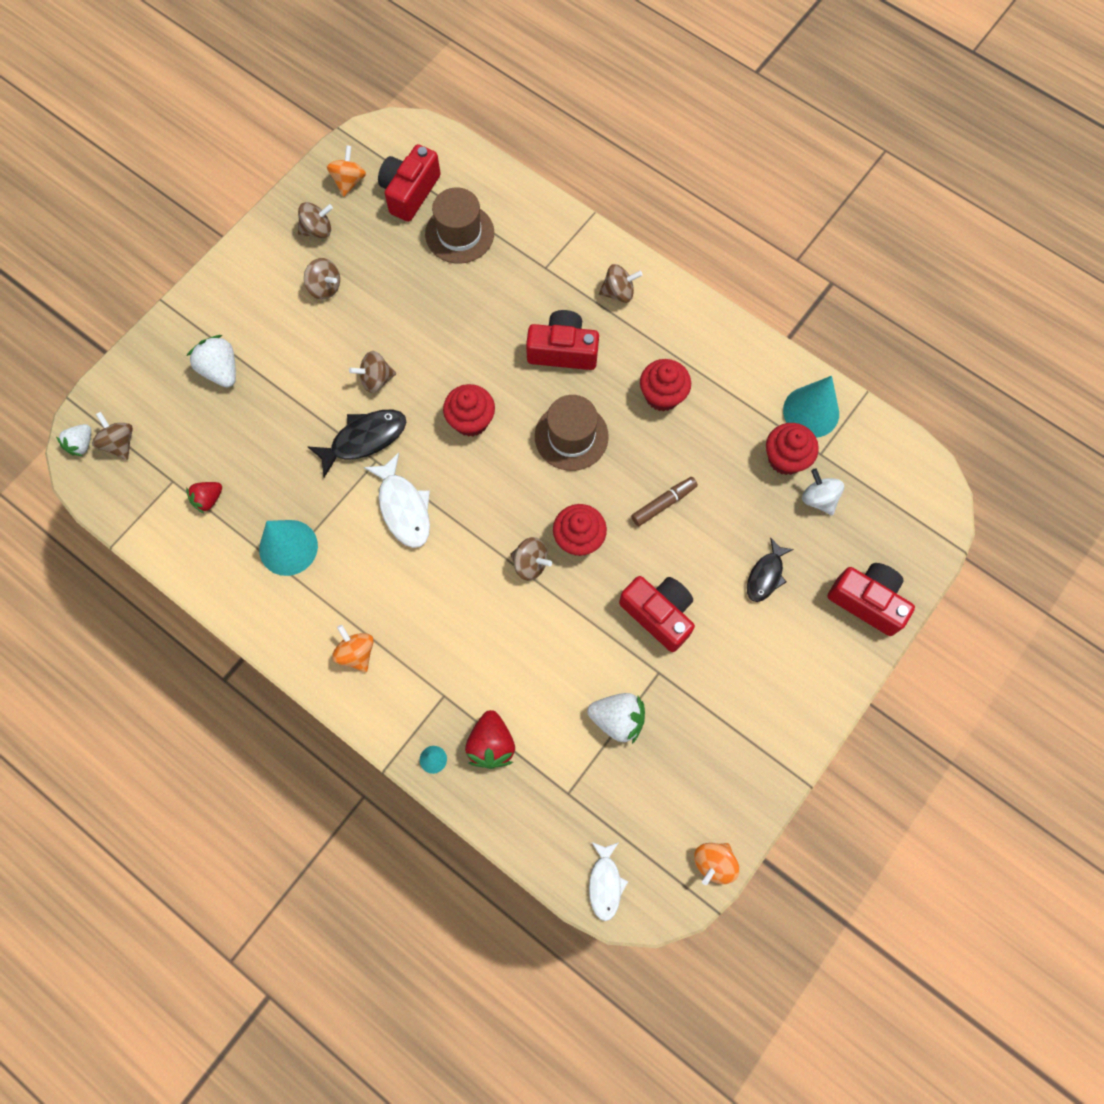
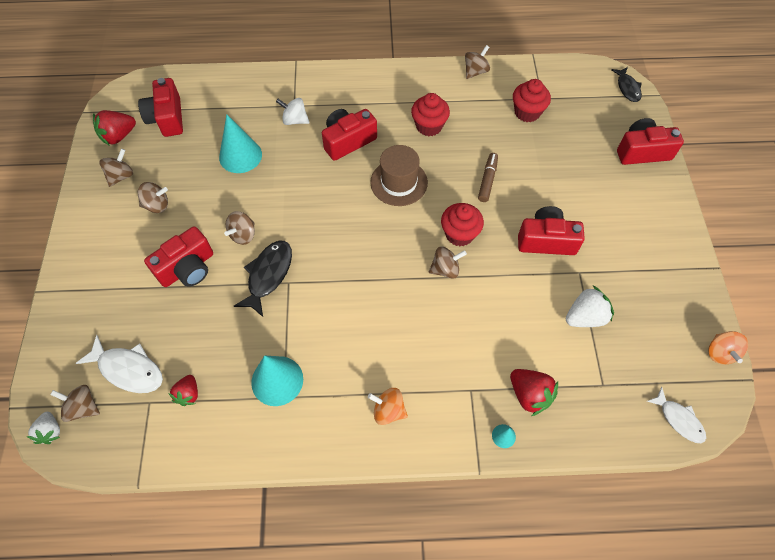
camera: 40 degrees left, 10 degrees down
white strawberry [187,335,236,388] -> none
orange spinning top [327,145,366,197] -> red strawberry [93,110,136,146]
white fish [364,453,430,548] -> white fish moved to [76,335,163,393]
brown hat [425,187,494,264] -> none
red cupcake [443,384,495,437] -> none
brown spinning top [599,264,643,303] -> brown spinning top moved to [465,45,490,79]
black fish [747,538,794,602] -> black fish moved to [611,67,642,102]
turquoise cone [783,376,839,438] -> turquoise cone moved to [219,114,262,173]
white spinning top [802,468,844,516] -> white spinning top moved to [276,98,309,125]
none -> red camera [144,226,213,287]

